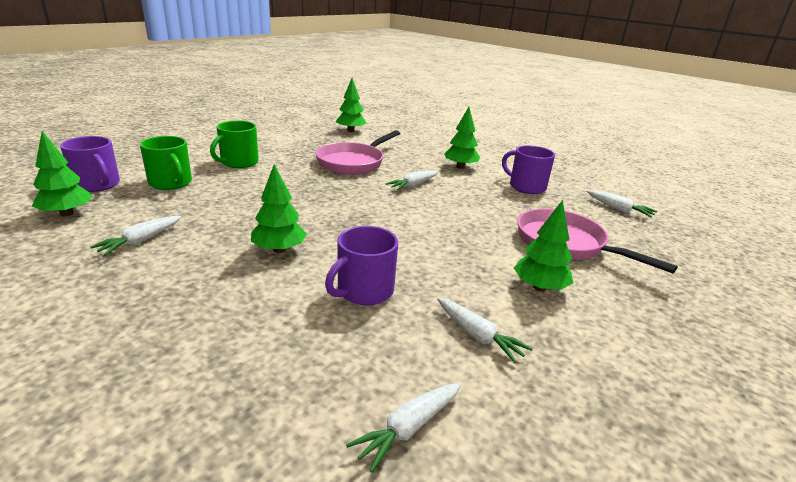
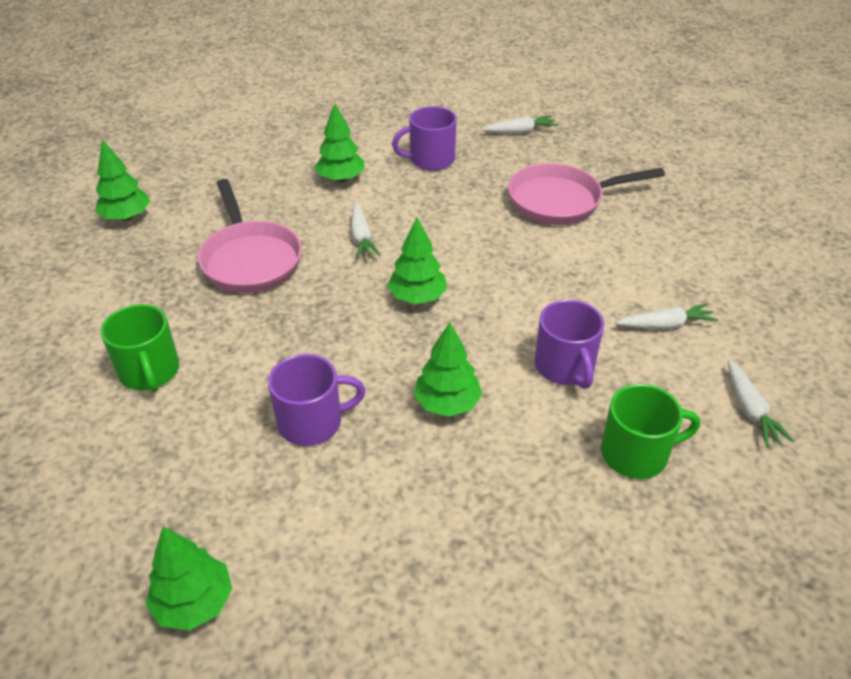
camera: 55 degrees left, 15 degrees up
purple mug [60,136,120,192] -> purple mug moved to [268,354,366,446]
white carrot [90,216,182,256] -> none
green mug [140,136,192,190] -> green mug moved to [601,384,700,479]
green tree [514,200,573,291] -> green tree moved to [387,217,447,304]

